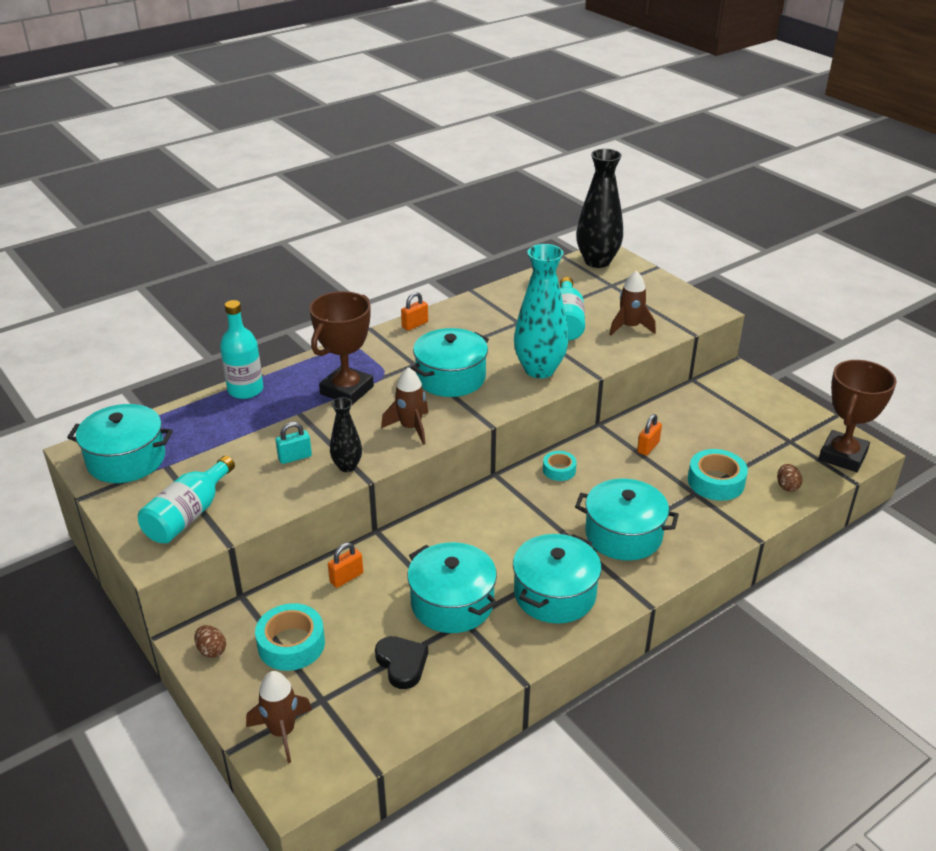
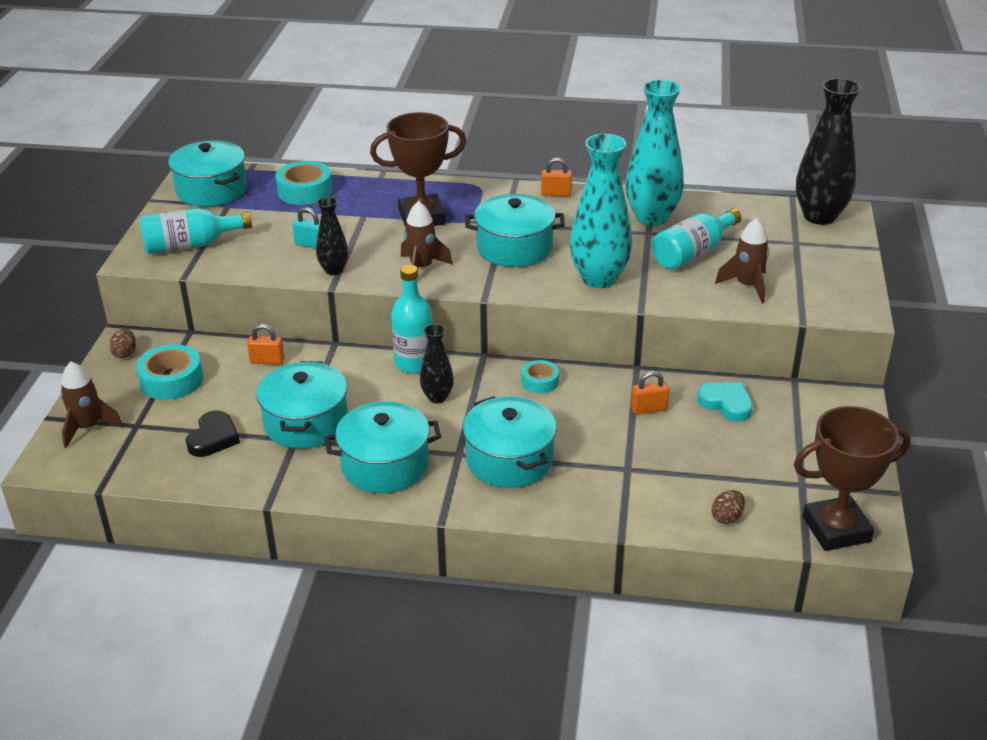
camera: 45 degrees right, 0 degrees up
turquoise bottle [220,300,263,399] -> turquoise bottle moved to [391,265,433,373]
turquoise tape [688,449,748,501] -> turquoise tape moved to [276,161,332,205]
none -> black vase [420,324,454,403]
none -> turquoise vase [625,80,684,226]
none -> turquoise heart [697,382,753,422]

